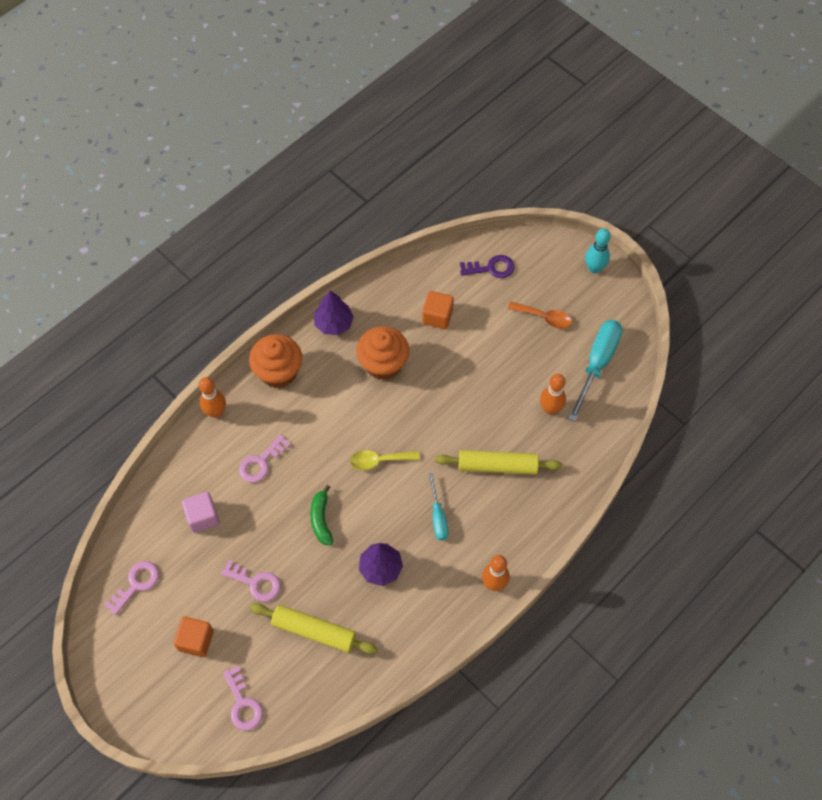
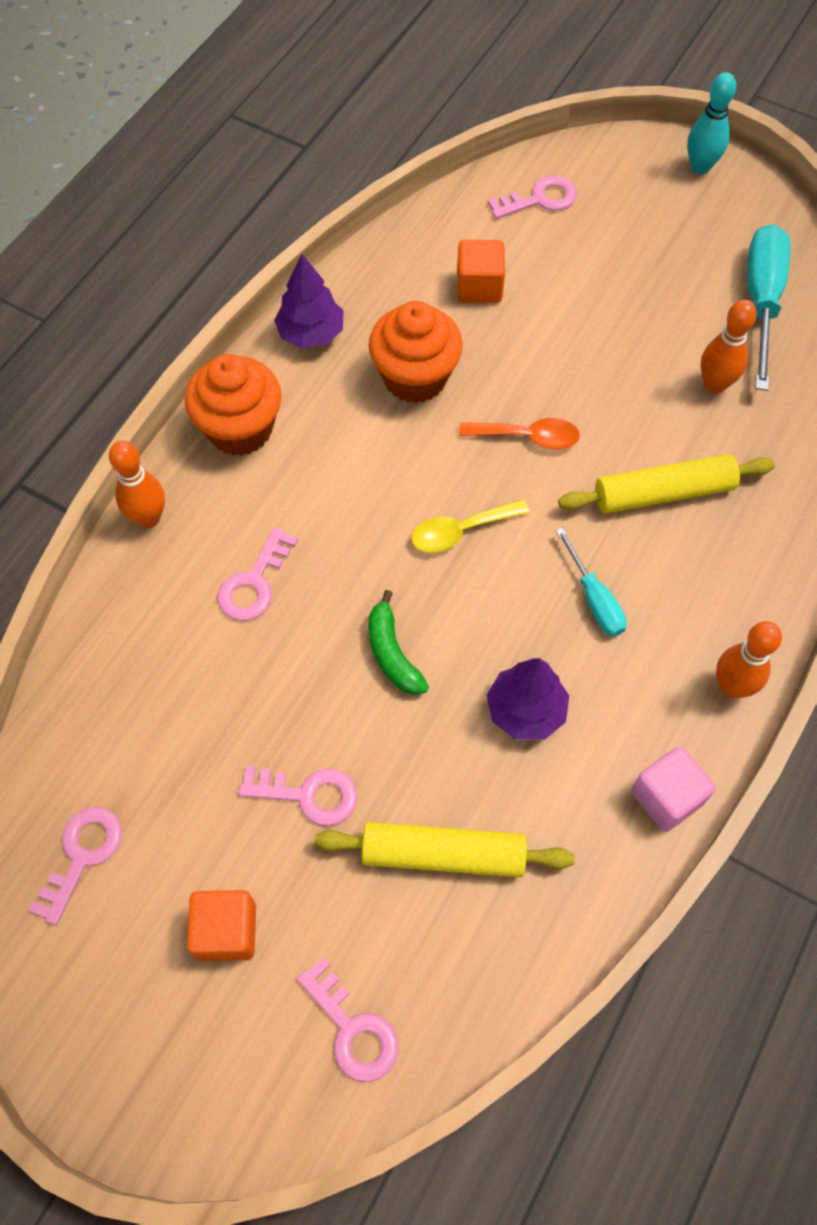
camera: 15 degrees left, 0 degrees up
pink cube [182,492,219,533] -> pink cube moved to [631,746,716,832]
purple key [460,255,515,278] -> pink key [487,176,577,219]
orange spoon [508,301,572,329] -> orange spoon moved to [459,418,580,449]

